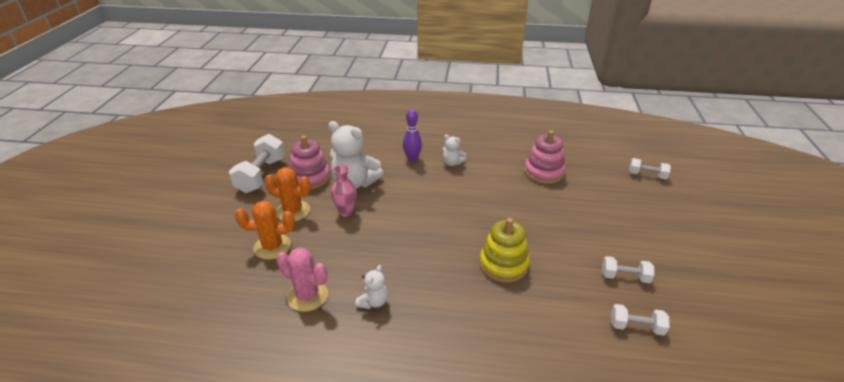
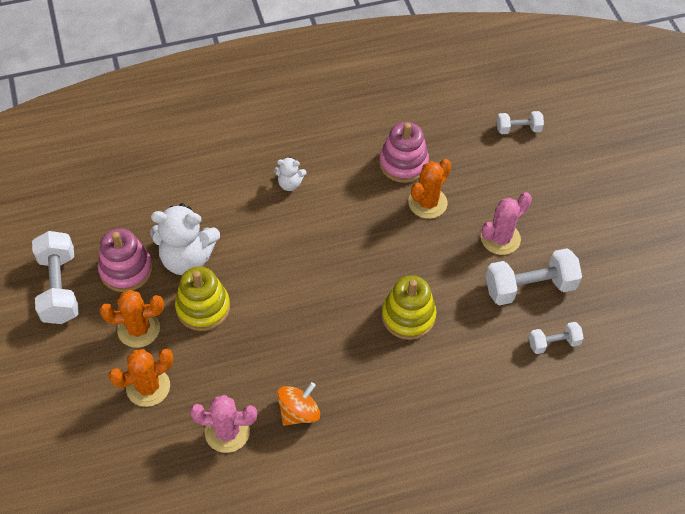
camera: 25 degrees left, 20 degrees up
pink vase [331,165,356,217] -> yellow stacking toy [175,267,230,331]
white teddy bear [355,265,388,309] -> orange spinning top [277,382,320,426]
purple bowling pin [403,109,422,162] -> none
white dumbbell [602,256,654,283] -> white dumbbell [486,248,582,305], size x1.81
none -> orange cactus [408,159,451,219]
none -> pink cactus [481,192,532,255]

